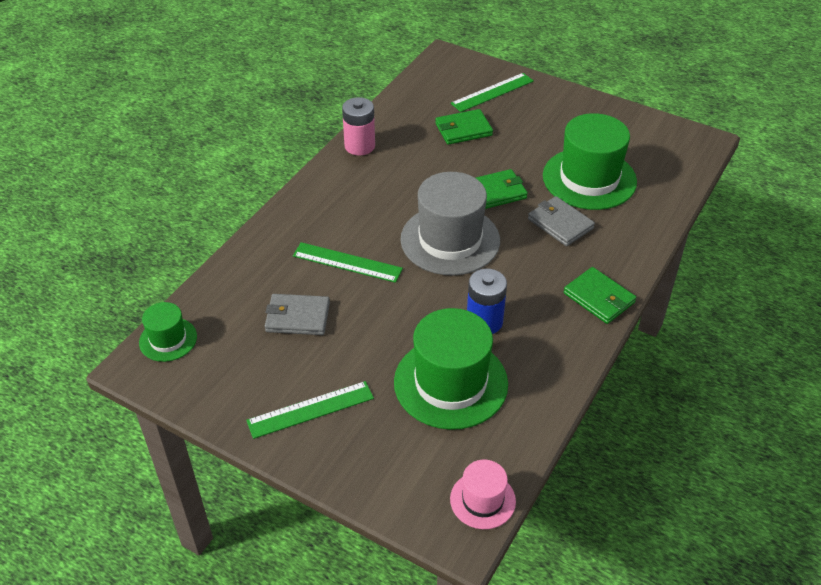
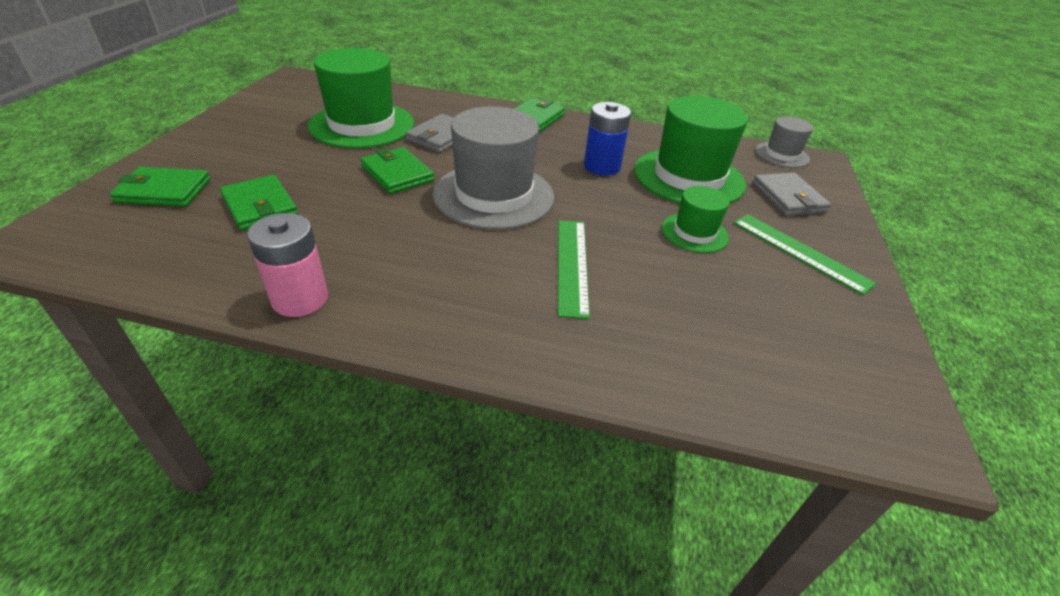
camera: 110 degrees left, 5 degrees down
green hat [139,302,197,362] -> green hat moved to [662,186,729,253]
grey wallet [265,294,330,335] -> grey wallet moved to [752,172,831,216]
pink hat [450,460,516,529] -> grey hat [755,116,813,168]
green ruler [451,73,534,112] -> green wallet [110,167,210,207]

